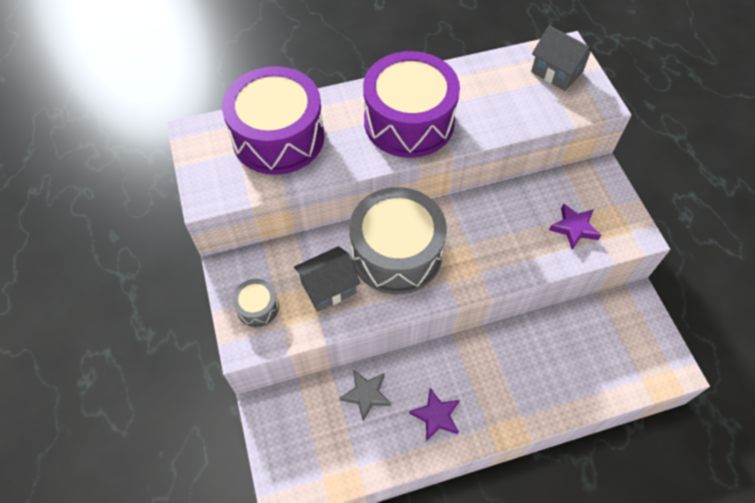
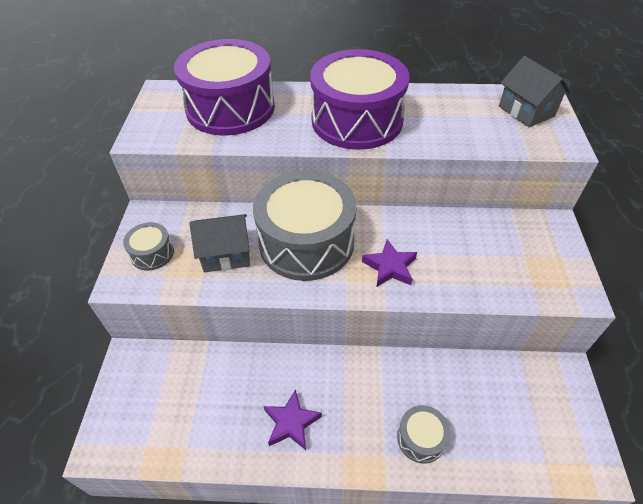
camera: 20 degrees right, 10 degrees down
grey star [340,370,391,421] -> none
purple star [549,203,601,250] -> purple star moved to [362,239,417,287]
none -> grey drum [397,405,450,464]

